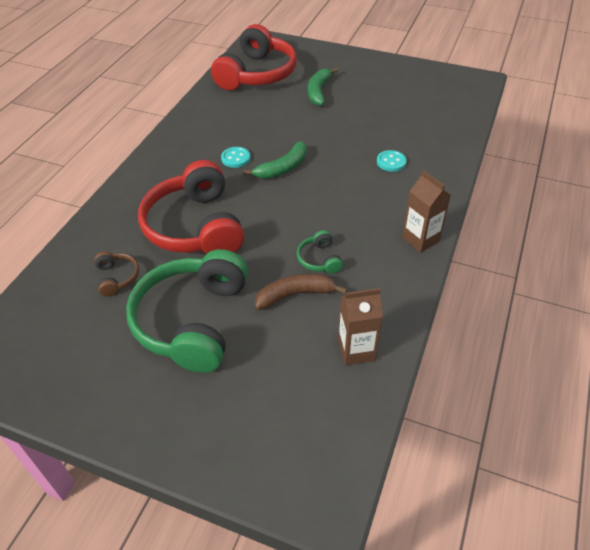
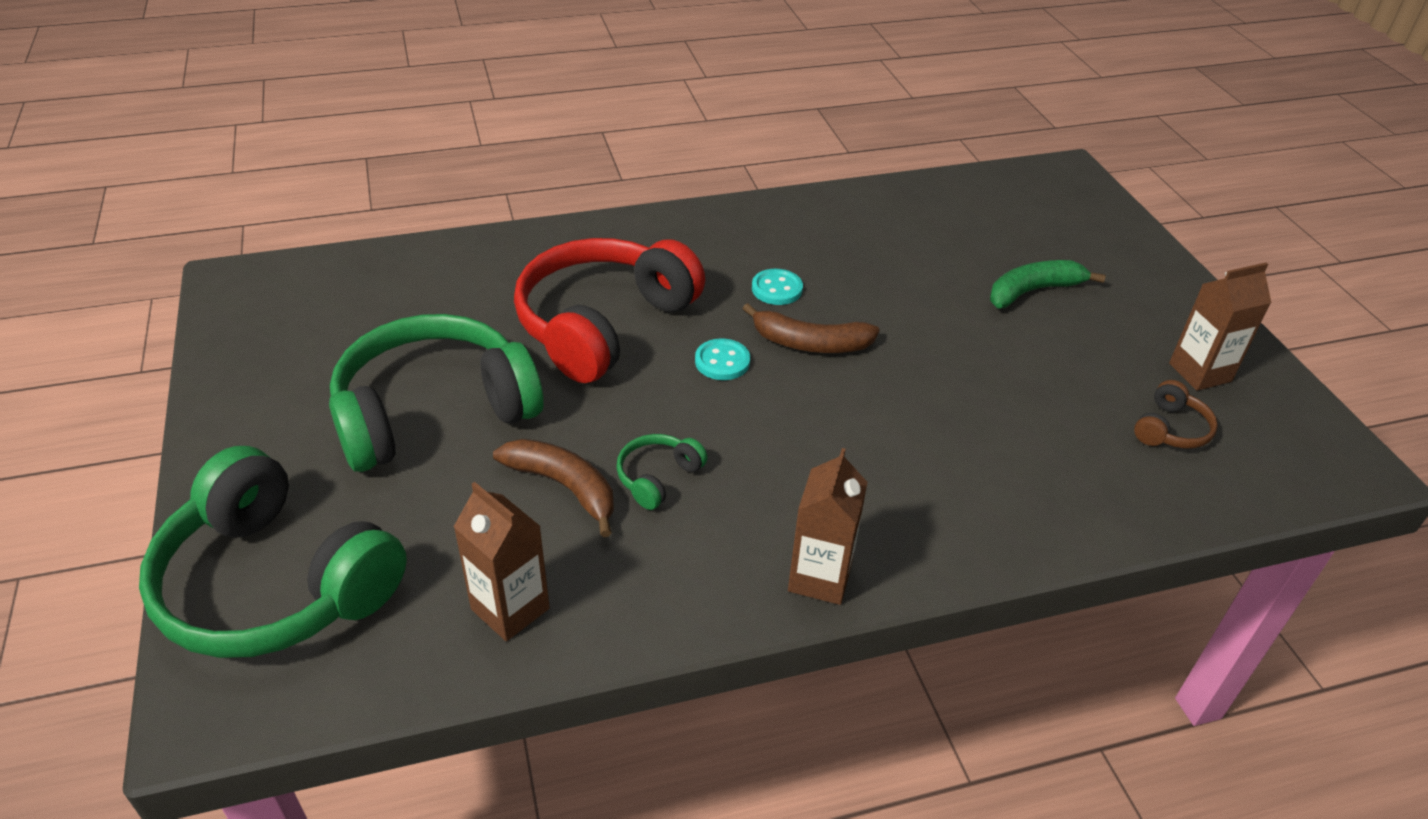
camera: 50 degrees right, 5 degrees down
brown headphones [94,251,139,297] -> brown headphones moved to [1134,380,1218,449]
red headphones [211,24,297,90] -> none
green banana [243,141,307,179] -> brown banana [743,303,880,353]
turquoise button [377,150,407,172] -> turquoise button moved to [695,338,750,380]
none -> green headphones [139,446,407,658]
none -> brown carton [1169,262,1271,391]

